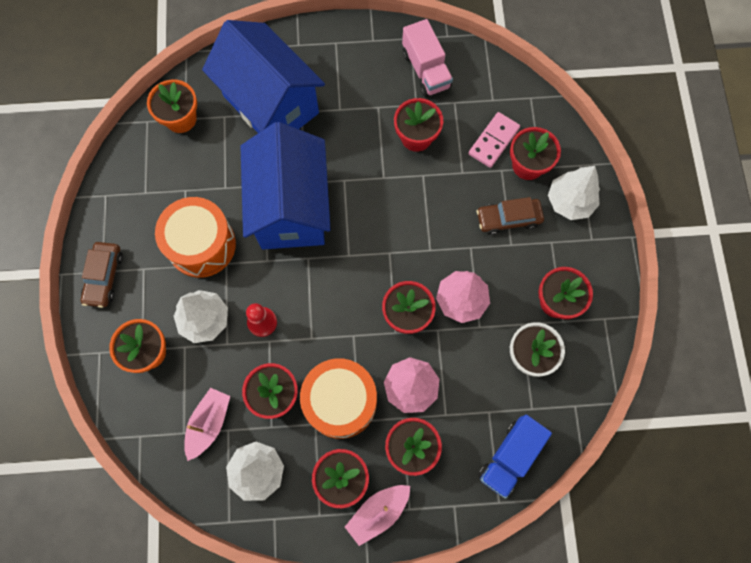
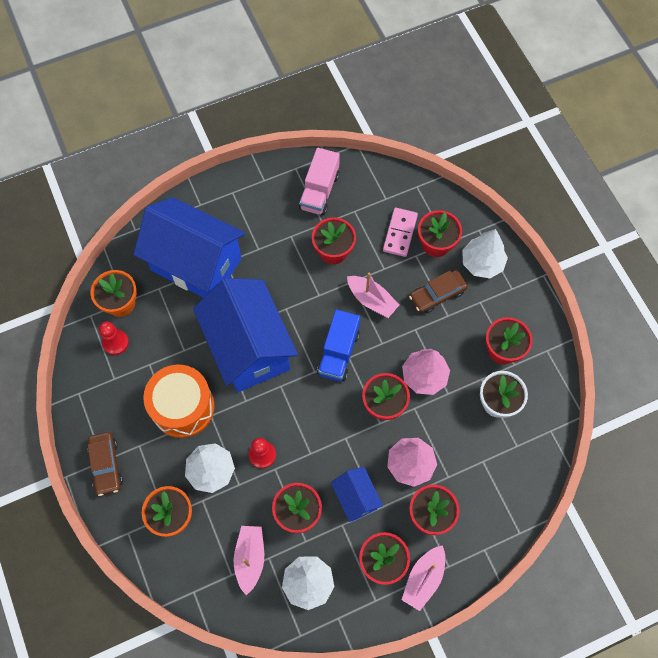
camera: 20 degrees left, 5 degrees down
orange drum [300,358,377,439] -> blue house [331,467,383,522]
pink truck [402,19,453,97] -> pink truck turned 60 degrees clockwise [299,148,340,215]
blue truck [478,415,552,499] -> blue truck moved to [317,309,360,381]
none -> red pawn [99,322,129,355]
none -> pink boat [347,272,399,318]

